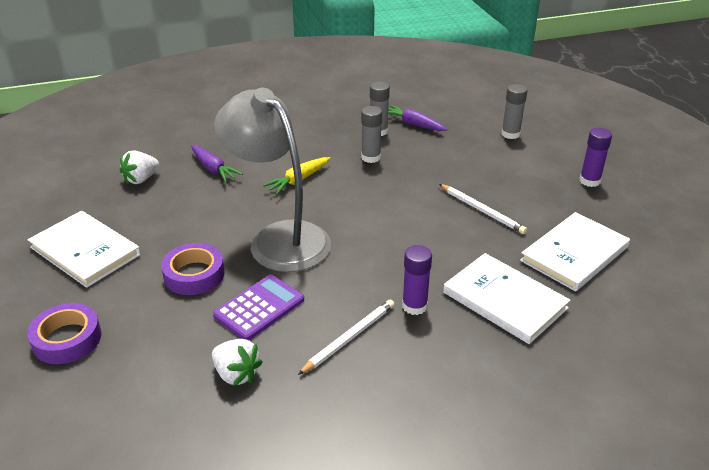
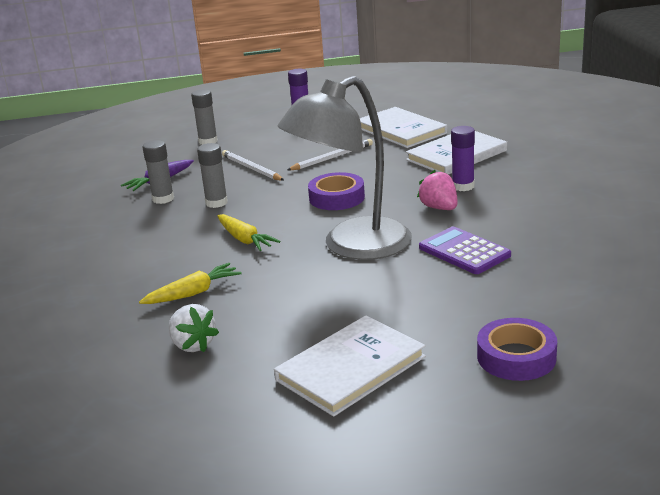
camera: 80 degrees left, 10 degrees down
purple tape [161,243,225,295] -> purple tape moved to [308,172,365,210]
purple carrot [191,145,243,182] -> yellow carrot [139,263,242,304]
white strawberry [212,339,263,386] -> none
white pencil [298,299,395,375] -> white pencil moved to [222,150,284,181]
none -> pink strawberry [417,170,458,210]

